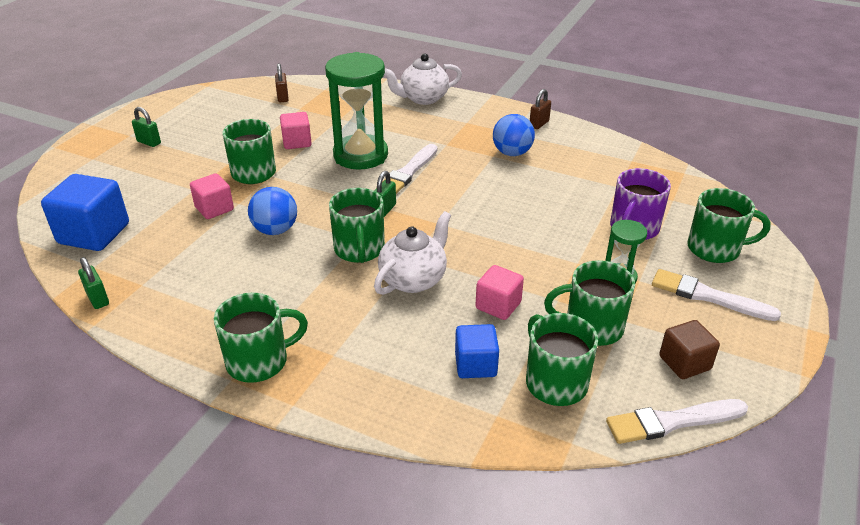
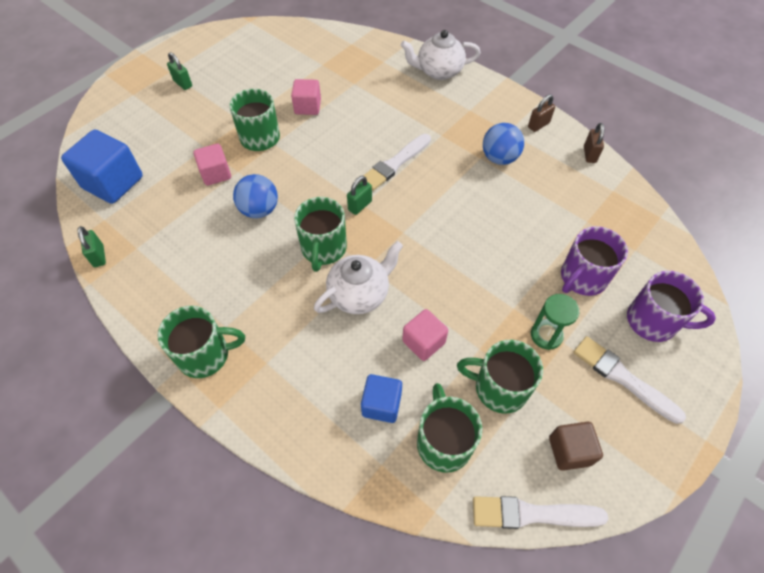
camera: 15 degrees right, 20 degrees up
brown padlock [275,63,289,102] -> brown padlock moved to [584,123,604,163]
green hourglass [325,52,388,170] -> none
green mug [687,188,771,263] -> purple mug [627,271,716,342]

